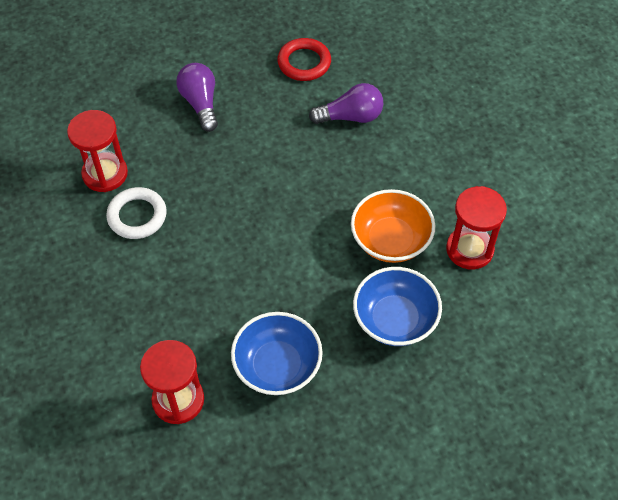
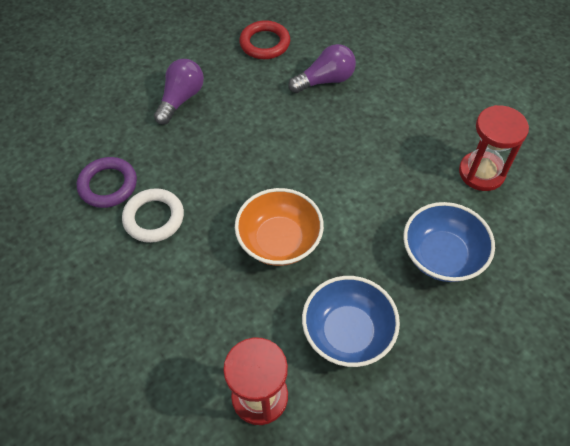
camera: 15 degrees left, 0 degrees up
red hourglass [67,110,128,192] -> purple ring [77,157,137,208]
purple light bulb [176,63,218,132] -> purple light bulb turned 60 degrees clockwise [154,59,204,125]
orange bowl [351,189,435,263] -> orange bowl moved to [235,188,324,266]

